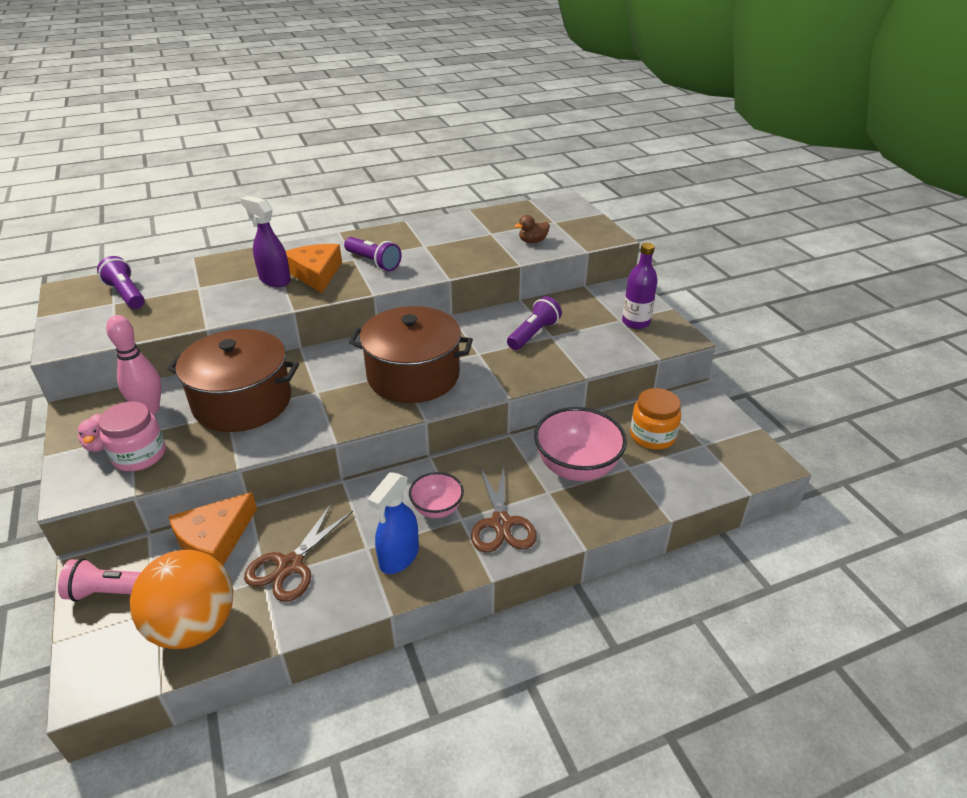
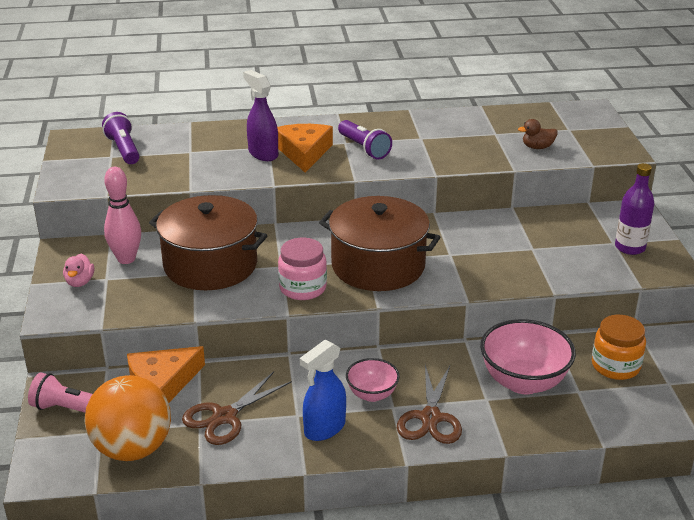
camera: 15 degrees right, 5 degrees down
pink jar [98,402,166,471] -> pink jar moved to [278,238,327,300]
purple flashlight [507,296,562,350] -> none

